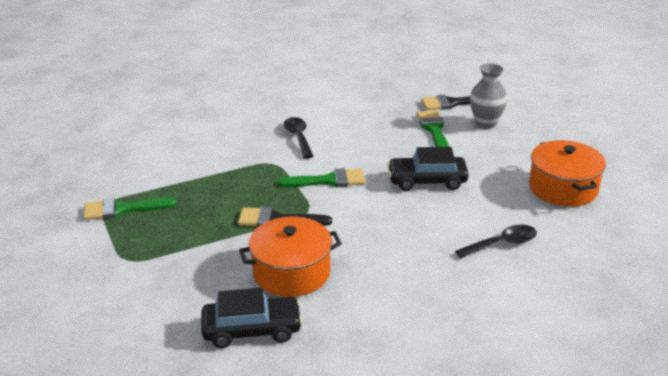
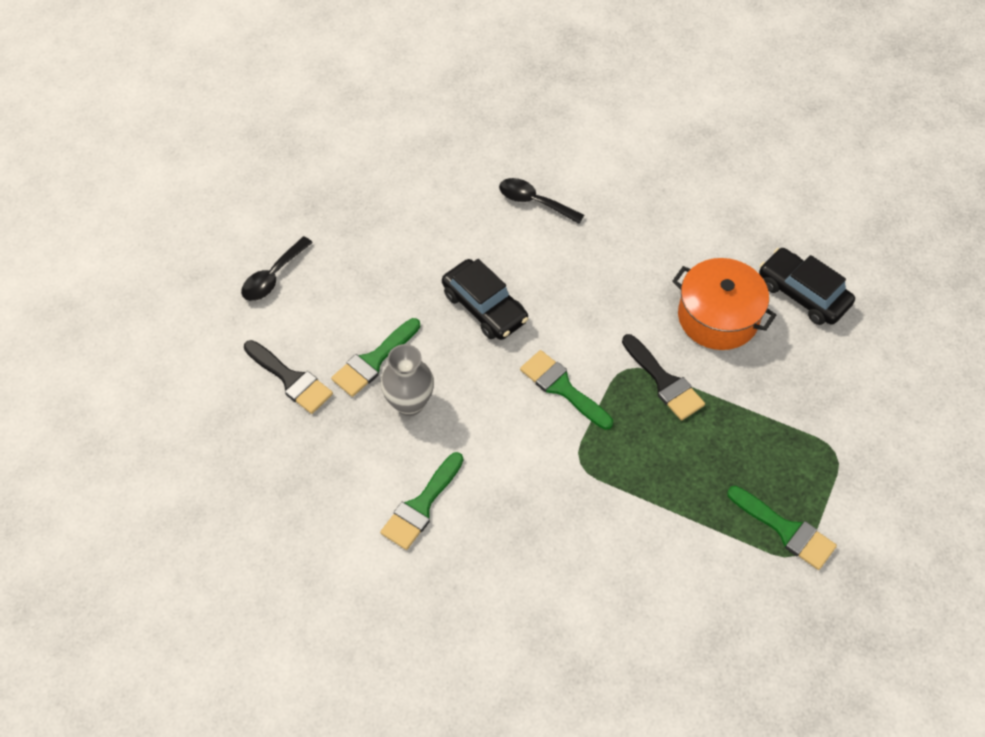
camera: 130 degrees left, 25 degrees up
black spoon [284,117,313,159] -> black spoon moved to [241,236,313,301]
grey vase [470,63,508,129] -> grey vase moved to [380,344,434,416]
orange pot [529,140,606,207] -> none
none -> green brush [380,452,464,550]

